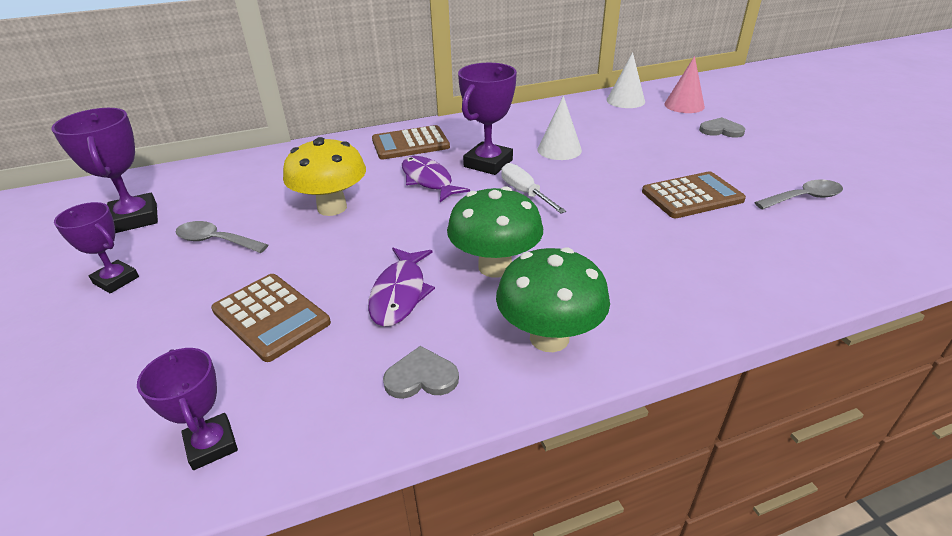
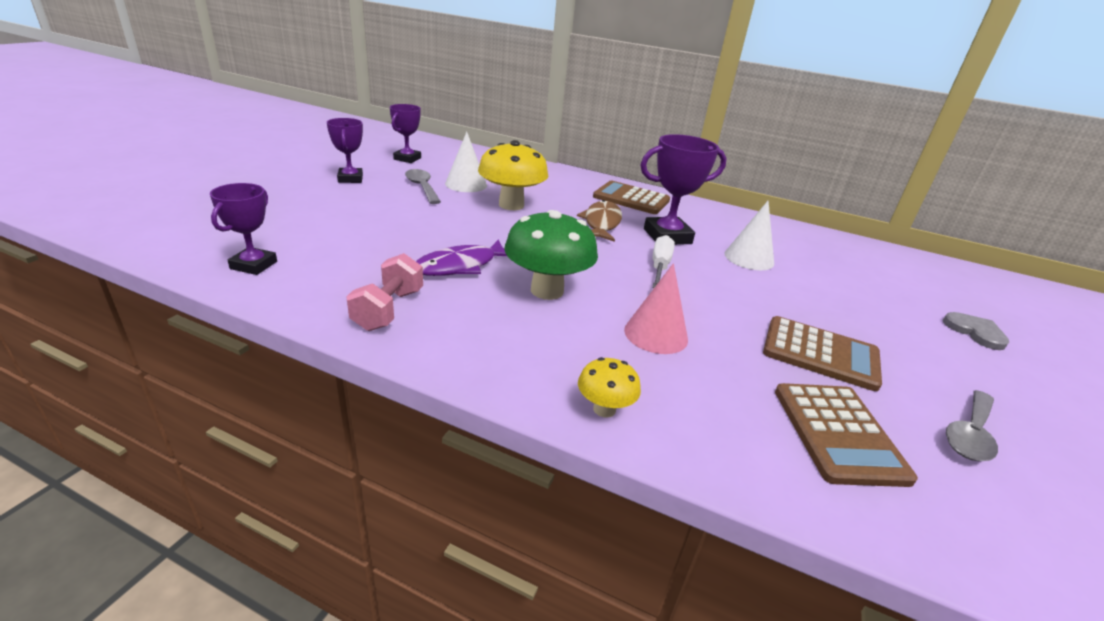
camera: 40 degrees right, 5 degrees down
purple trophy [51,108,158,233] -> purple trophy [390,104,421,163], size x0.64
brown calculator [211,274,331,362] -> brown calculator moved to [775,383,918,487]
grey heart [383,346,459,399] -> pink dumbbell [346,253,423,331]
purple fish [402,156,470,202] -> brown fish [577,200,622,242]
green mushroom [496,247,610,352] -> none
white cone [607,52,645,108] -> white cone moved to [445,132,487,192]
pink cone [664,56,705,113] -> pink cone moved to [624,263,688,354]
grey spoon [754,180,843,210] -> grey spoon turned 105 degrees clockwise [946,390,998,461]
none -> yellow mushroom [578,357,641,418]

